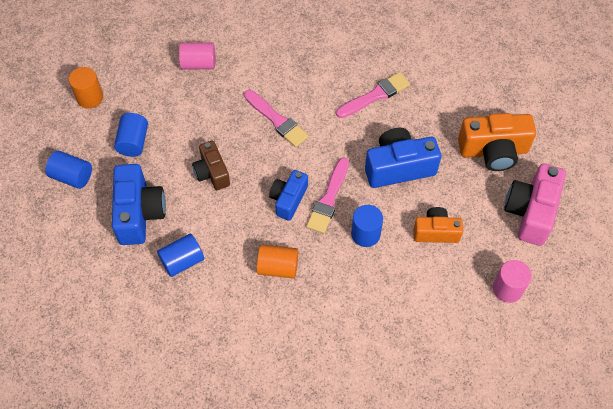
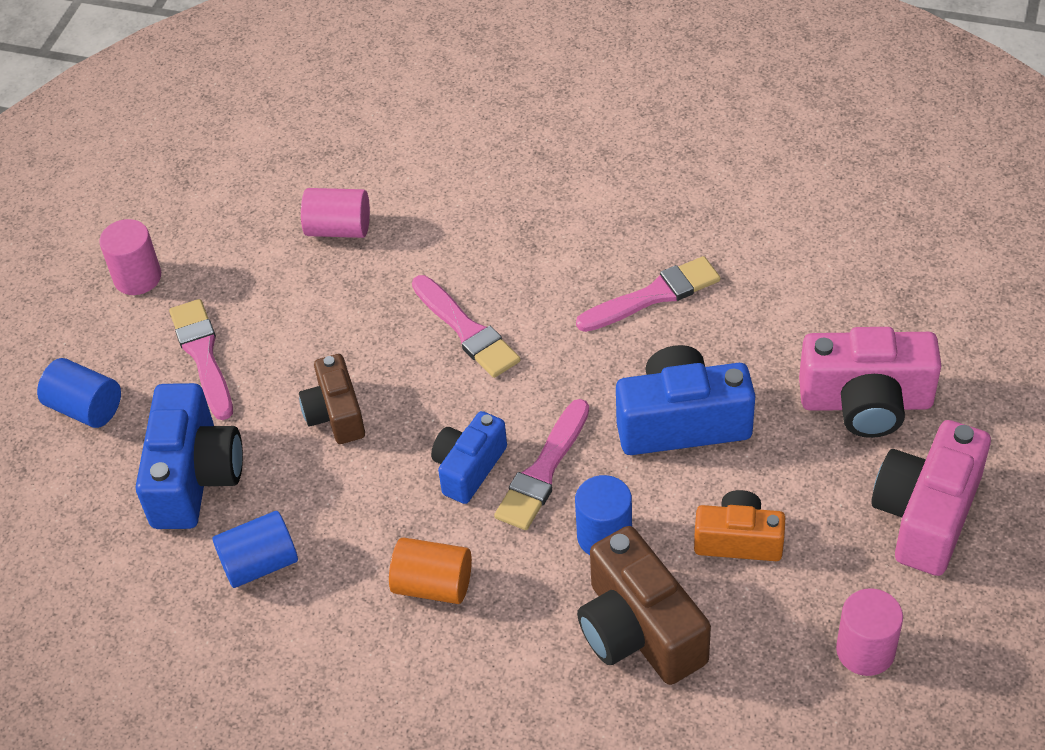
camera: 10 degrees right, 10 degrees down
orange cylinder [69,67,103,109] -> pink cylinder [99,219,161,295]
blue cylinder [114,113,148,157] -> pink brush [169,299,233,420]
orange camera [458,113,536,171] -> pink camera [799,327,942,438]
none -> brown camera [577,526,711,685]

